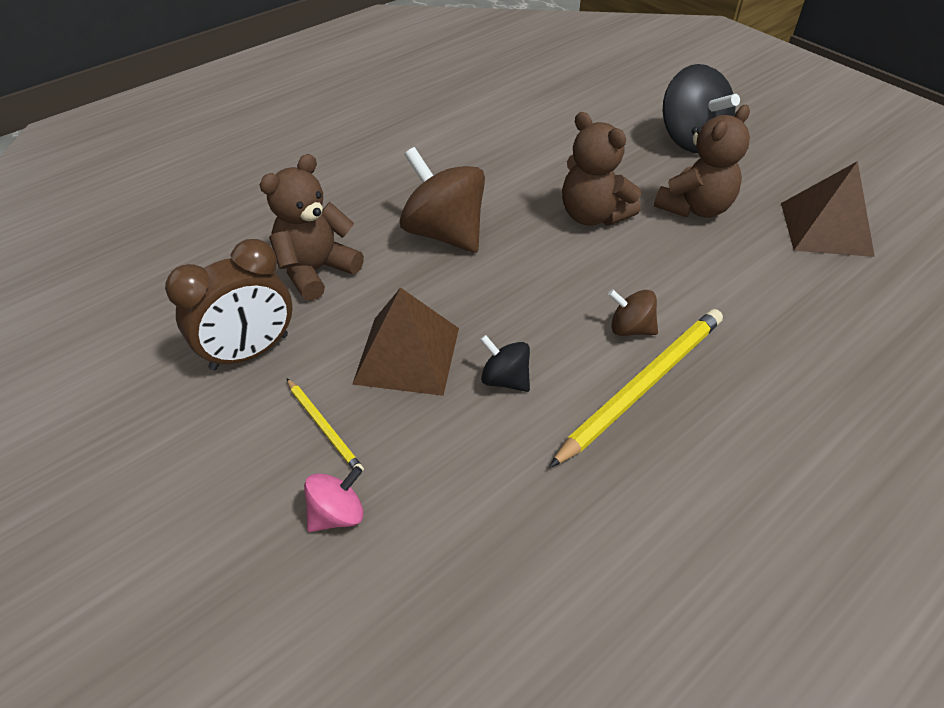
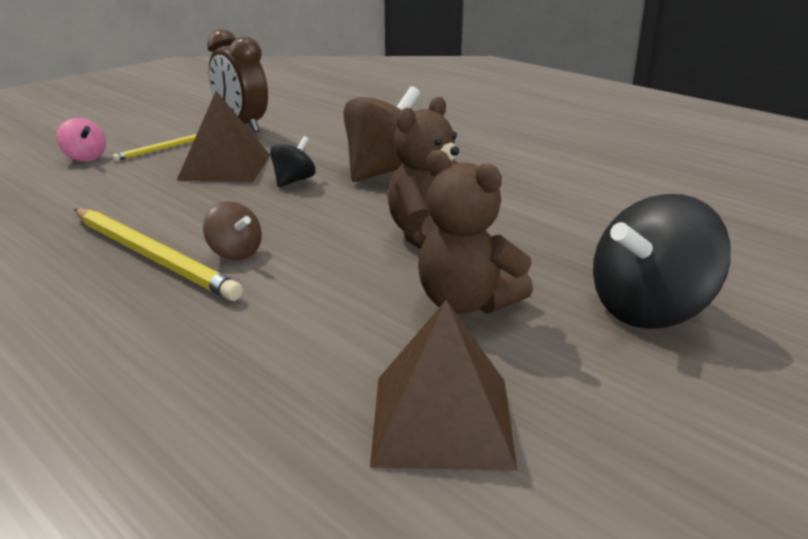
camera: 85 degrees right, 20 degrees down
brown teddy bear [260,154,364,301] -> none
black spinning top [480,335,530,392] -> black spinning top moved to [270,136,316,187]
brown spinning top [608,289,658,336] -> brown spinning top turned 120 degrees clockwise [203,201,262,260]

